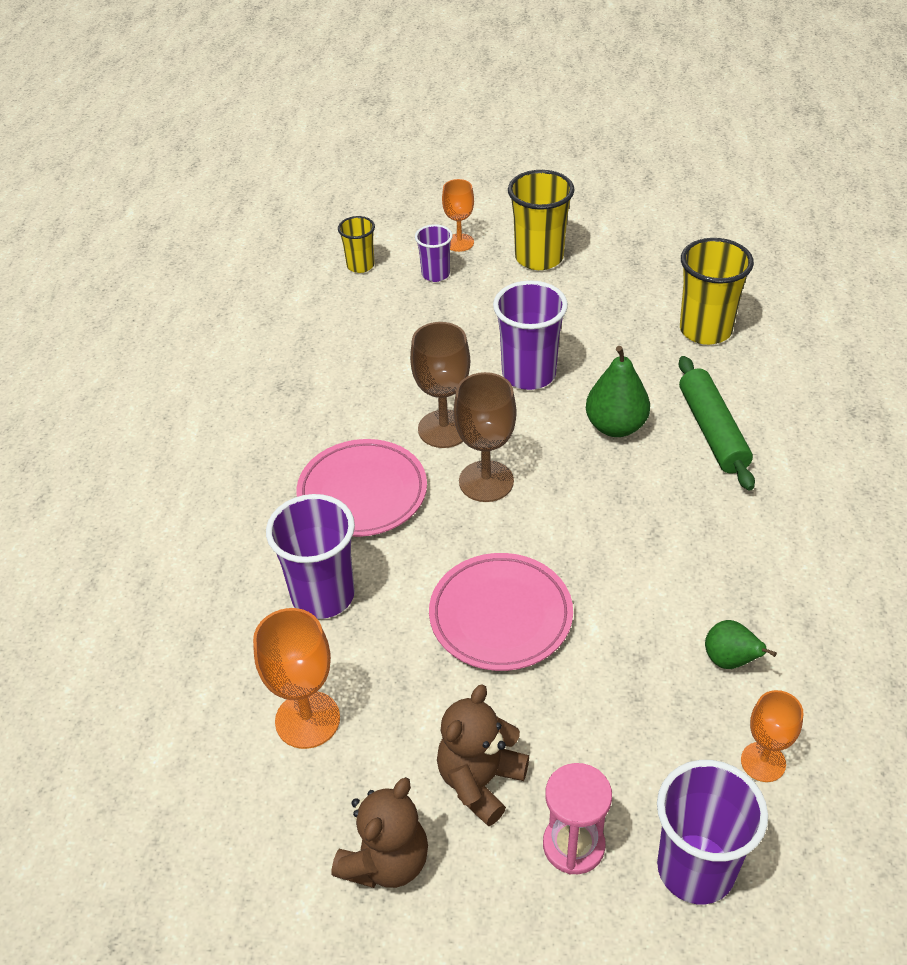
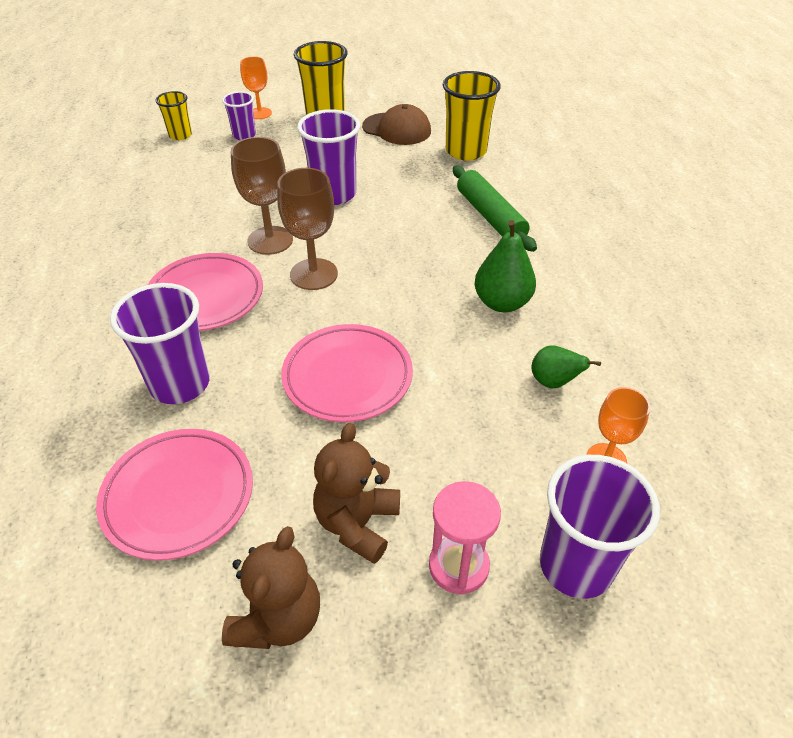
camera: 15 degrees left, 0 degrees up
orange goblet [253,608,340,749] -> pink plate [96,429,253,561]
green pear [586,346,650,437] -> green pear moved to [474,220,536,312]
none -> brown cap [362,104,431,145]

